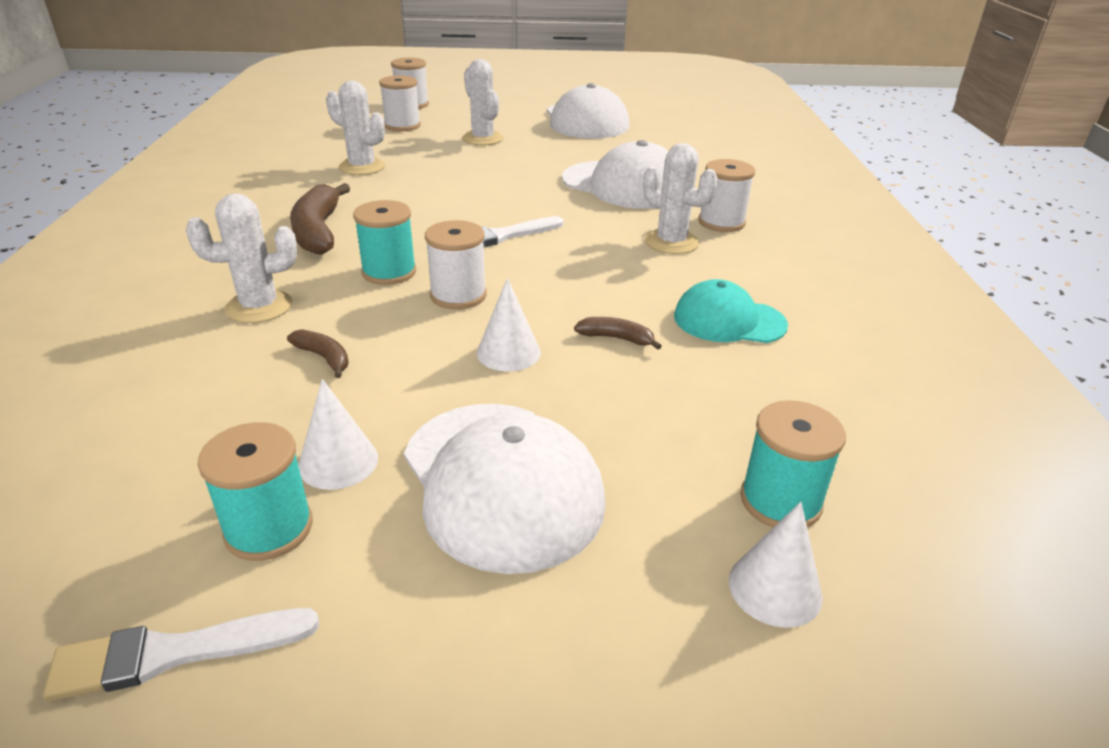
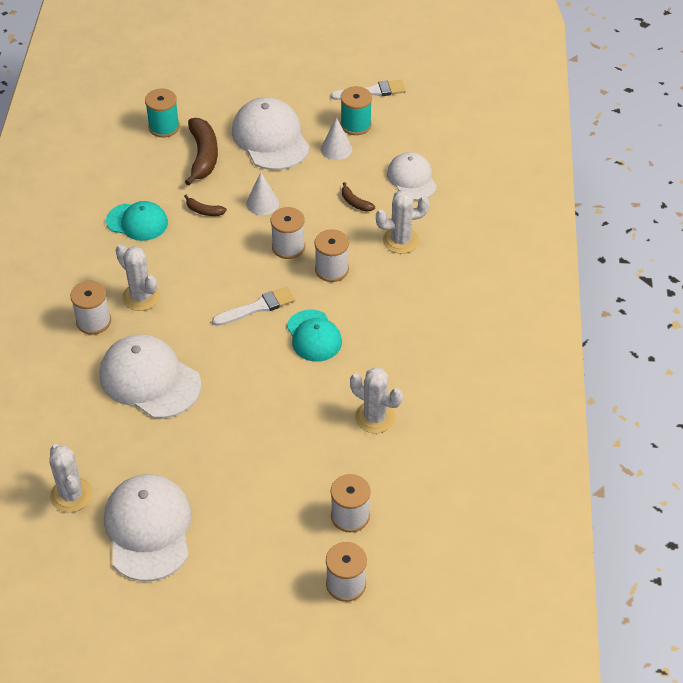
camera: 175 degrees left, 15 degrees up
brown banana [290,183,350,255] -> brown banana moved to [185,118,218,185]
turquoise spool [353,200,416,285] -> white spool [314,229,349,282]
white cactus [462,59,503,145] -> white cactus moved to [49,444,93,512]
white cone [729,502,823,628] -> none
none -> turquoise cap [287,310,342,362]
none -> white cap [387,152,437,200]

